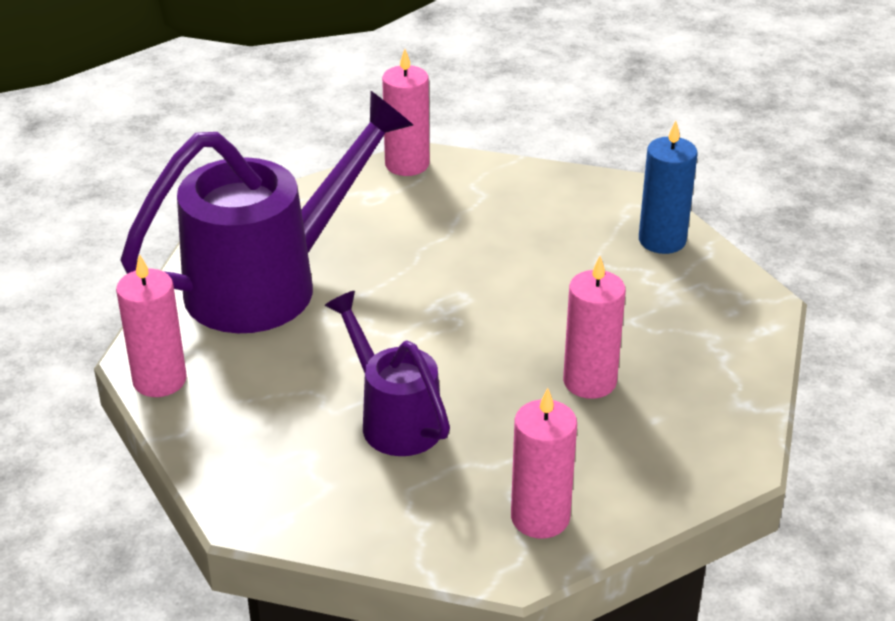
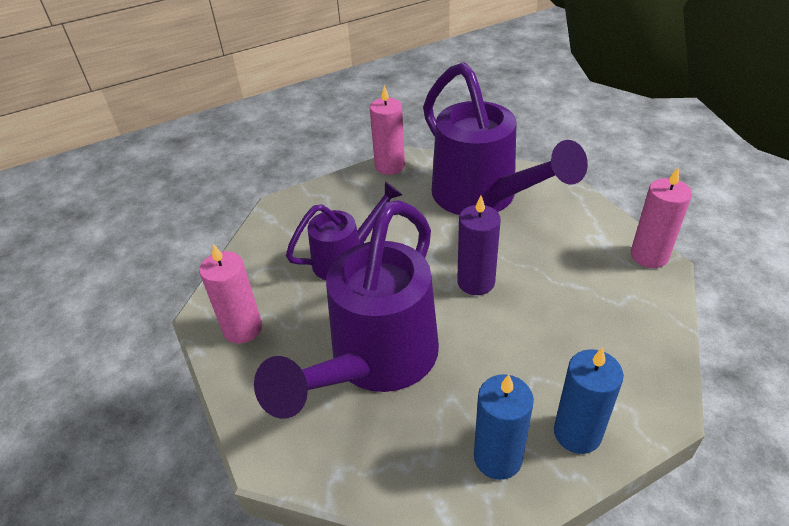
camera: 95 degrees right, 5 degrees up
pink candle [563,256,626,399] -> purple watering can [254,200,439,419]
none -> purple candle [457,196,501,295]
none -> blue candle [474,374,534,480]

